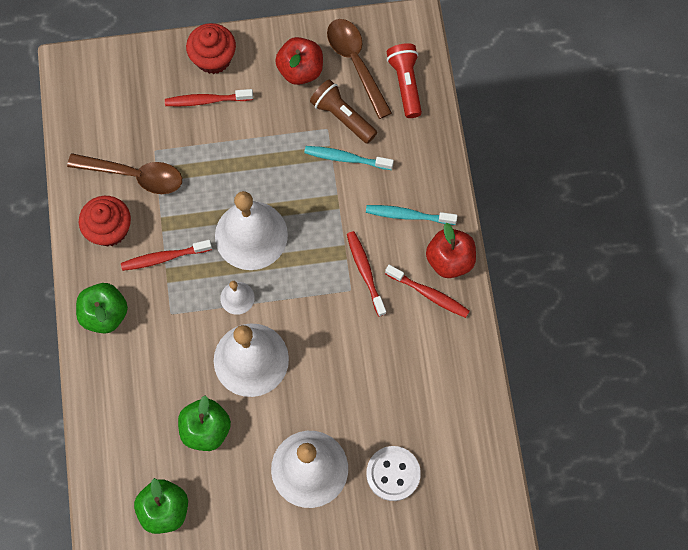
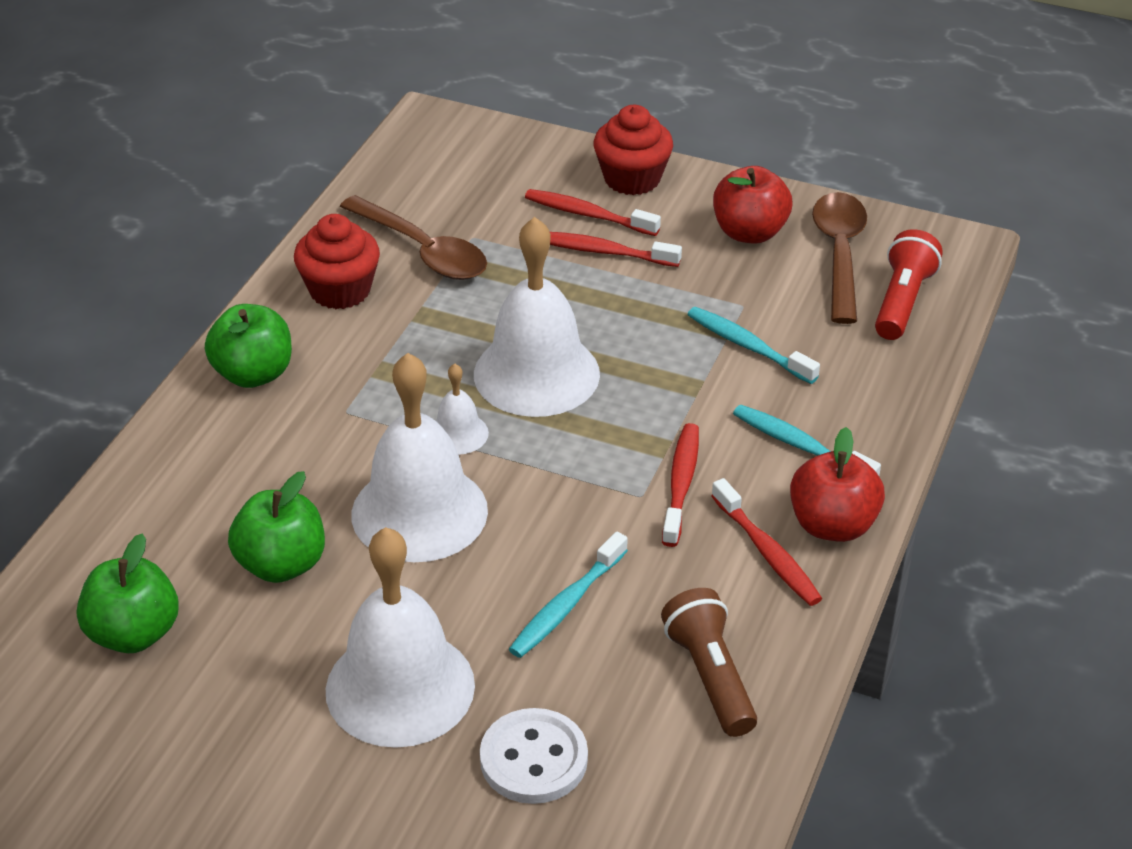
camera: 30 degrees right, 30 degrees down
red toothbrush [121,240,212,271] -> red toothbrush moved to [550,232,682,267]
brown flashlight [310,79,377,144] -> brown flashlight moved to [661,588,757,737]
none -> turquoise toothbrush [509,532,628,658]

